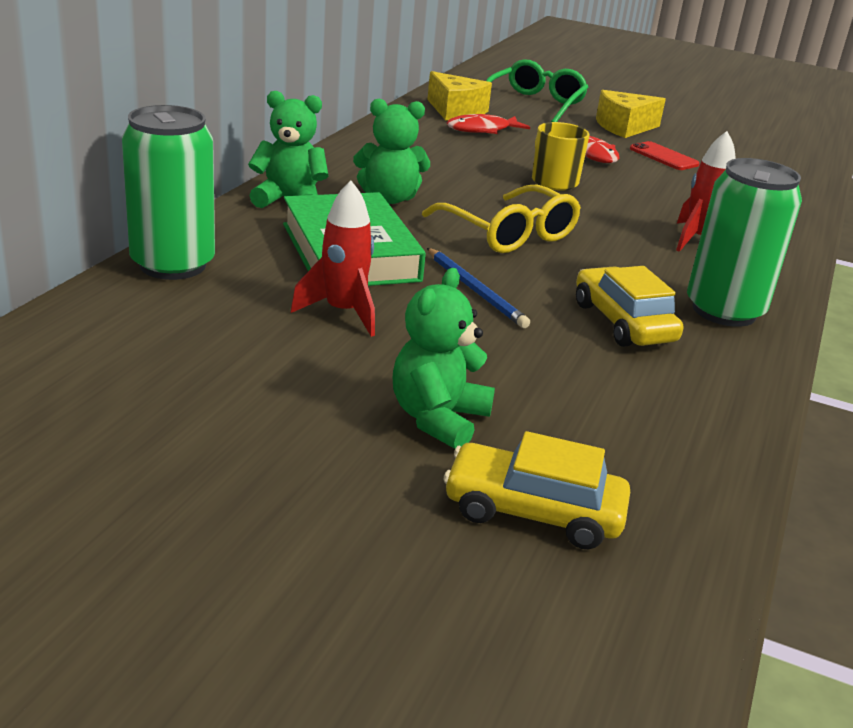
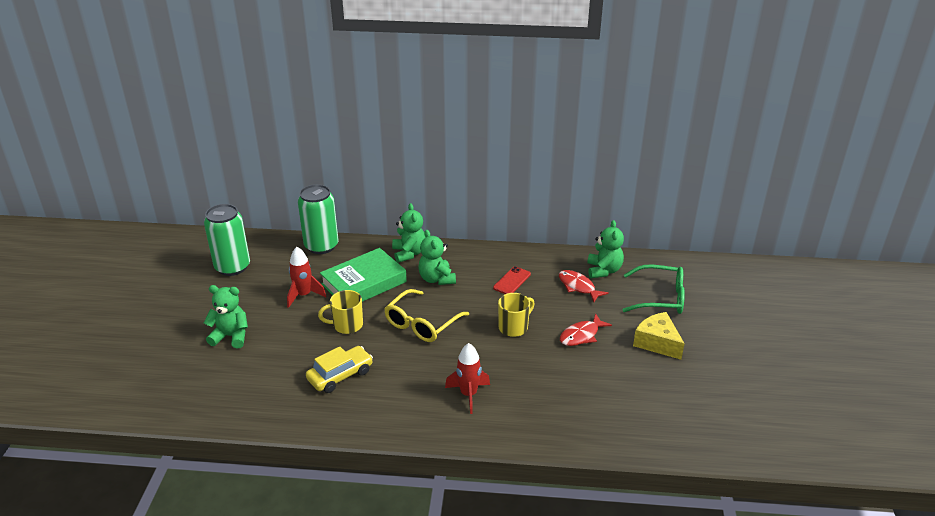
camera: 75 degrees right, 5 degrees up
yellow cheese [427,71,492,120] -> green teddy bear [588,220,624,278]
blue pencil [427,248,530,328] -> yellow mug [318,290,363,334]
yellow car [443,431,630,549] -> none
red phone [630,141,699,170] -> red phone moved to [493,266,531,294]
green can [687,158,802,327] -> green can moved to [204,204,250,276]

